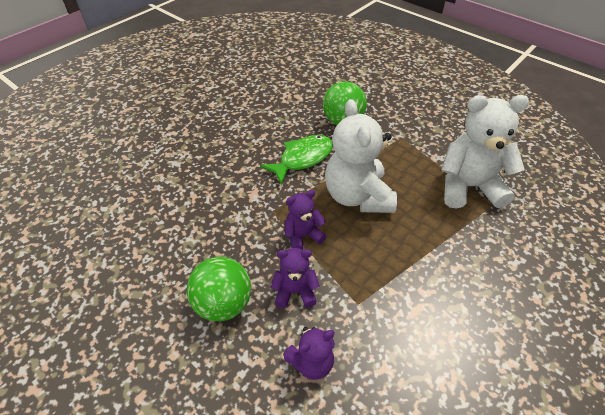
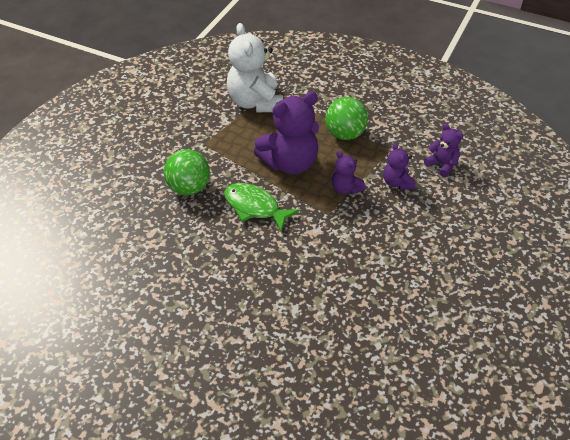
camera: 105 degrees left, 0 degrees up
green ball [187,257,251,321] -> green ball moved to [325,97,368,140]
white teddy bear [325,99,397,213] -> purple teddy bear [254,91,319,174]

